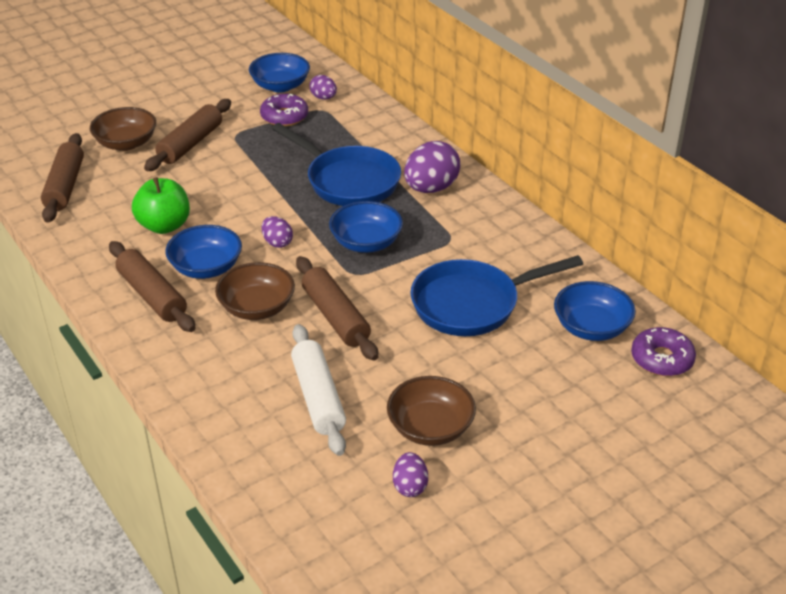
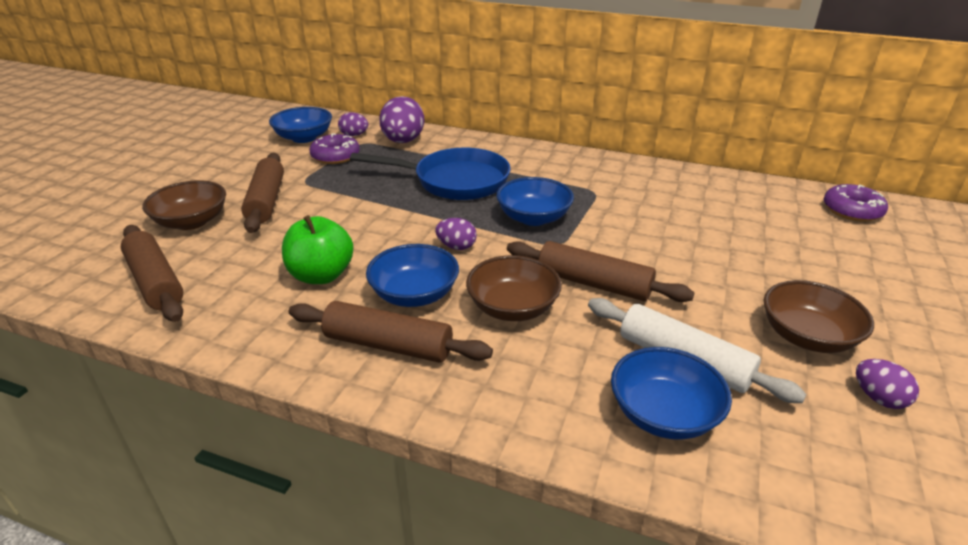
camera: 35 degrees left, 5 degrees down
purple egg [404,141,460,193] -> purple egg moved to [379,96,424,143]
blue pan [411,255,583,336] -> none
blue bowl [554,281,636,341] -> blue bowl moved to [611,347,732,440]

